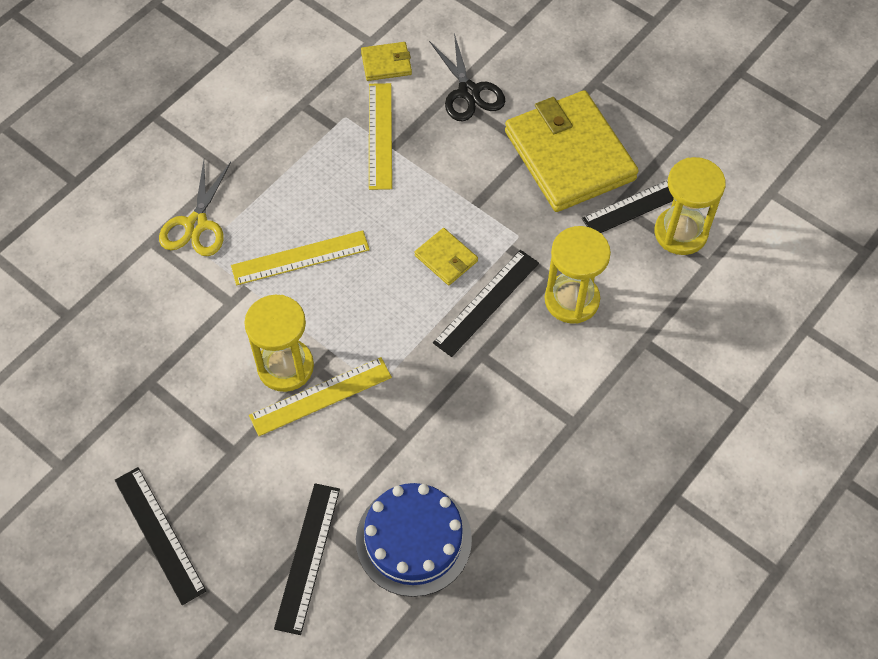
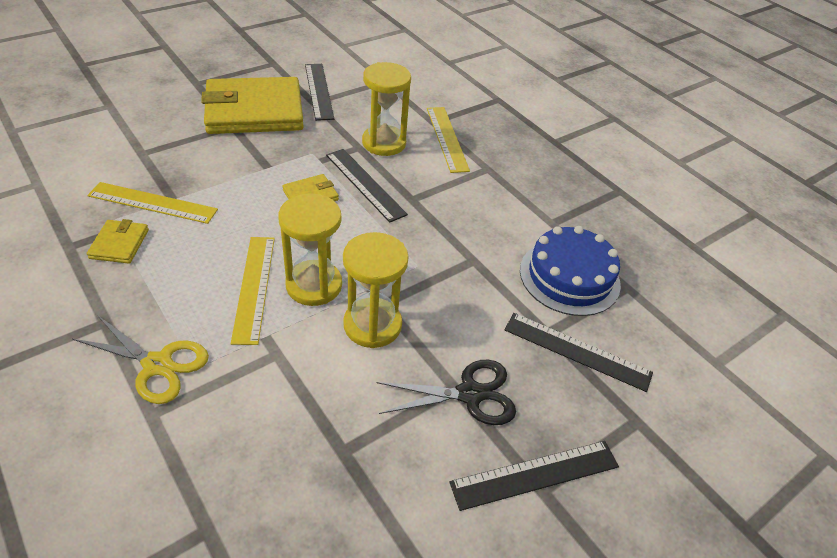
camera: 80 degrees left, 15 degrees down
yellow ruler [249,357,392,436] -> yellow ruler moved to [427,107,470,173]
yellow wallet [361,42,412,81] -> yellow wallet moved to [87,219,149,264]
black scissors [429,33,505,122] -> black scissors moved to [377,360,516,425]
yellow hourglass [654,157,726,255] -> yellow hourglass moved to [278,194,342,306]

